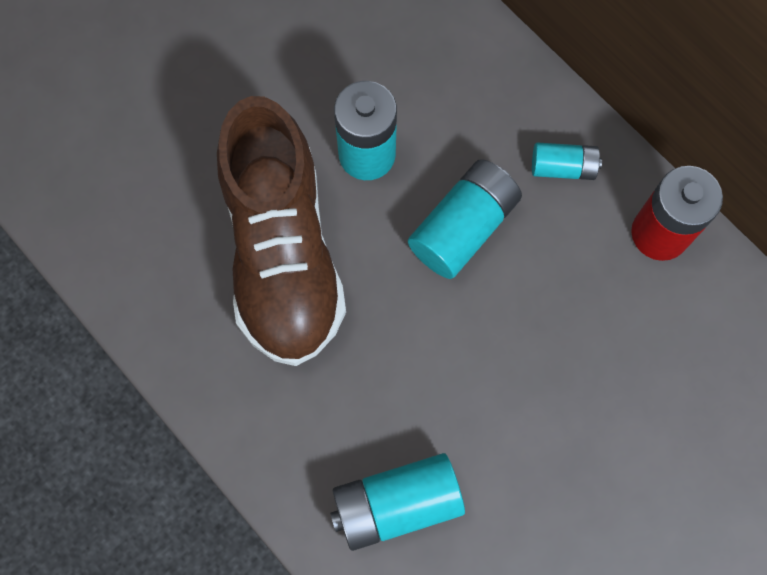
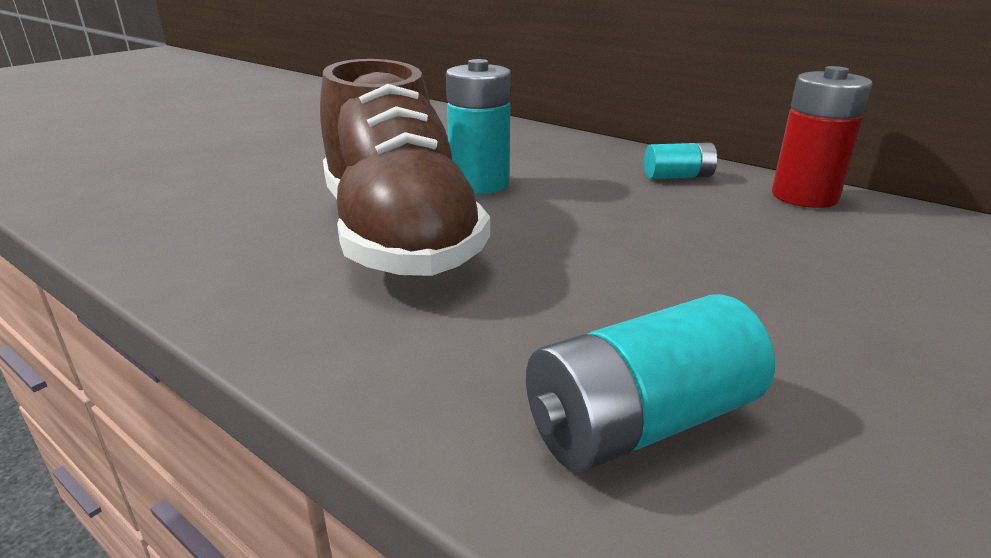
camera: 10 degrees left, 45 degrees down
turquoise battery [408,159,522,279] -> none

